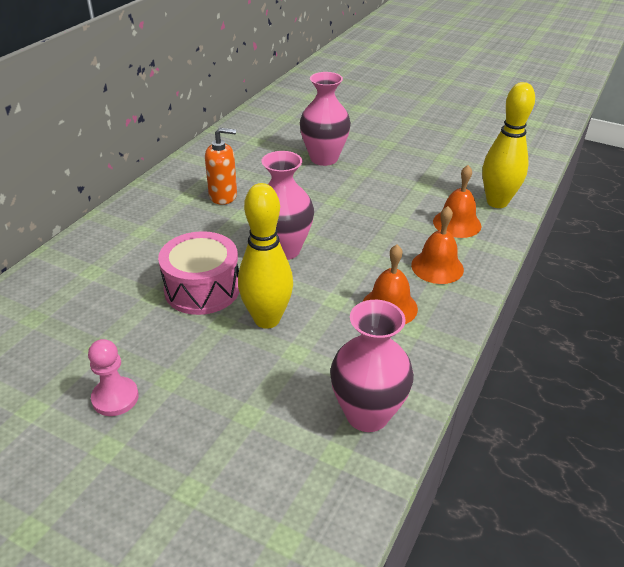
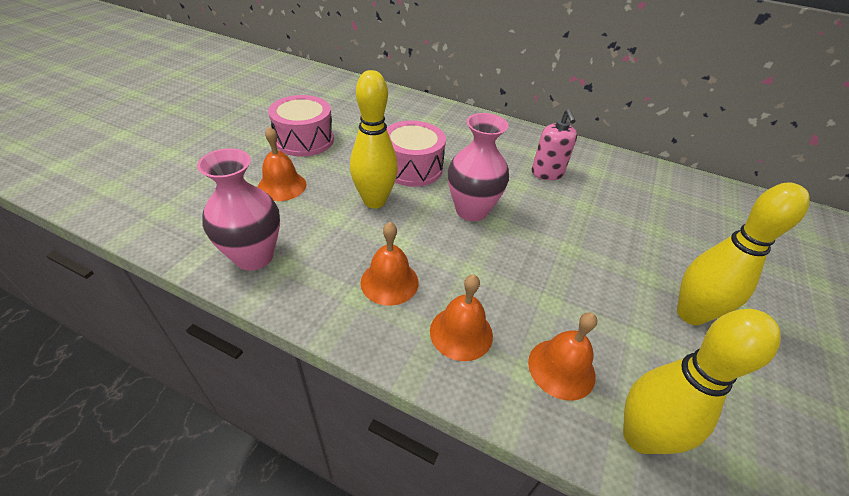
camera: 85 degrees right, 5 degrees up
pink pawn [88,339,139,416] -> pink drum [268,95,334,157]
orange soap dispenser [205,128,237,205] -> pink soap dispenser [531,109,577,180]
pink vase [300,72,351,166] -> none
none -> orange bell [258,126,307,201]
none -> yellow bowling pin [677,182,810,325]

